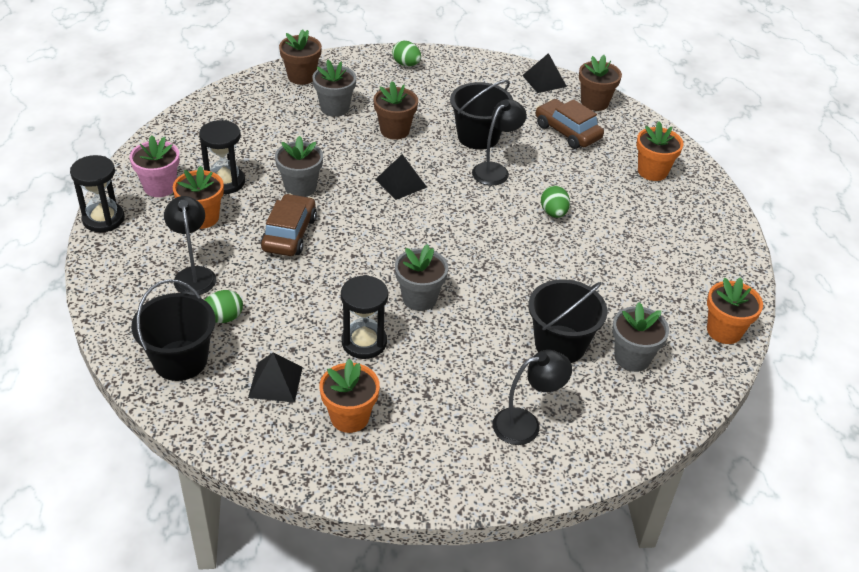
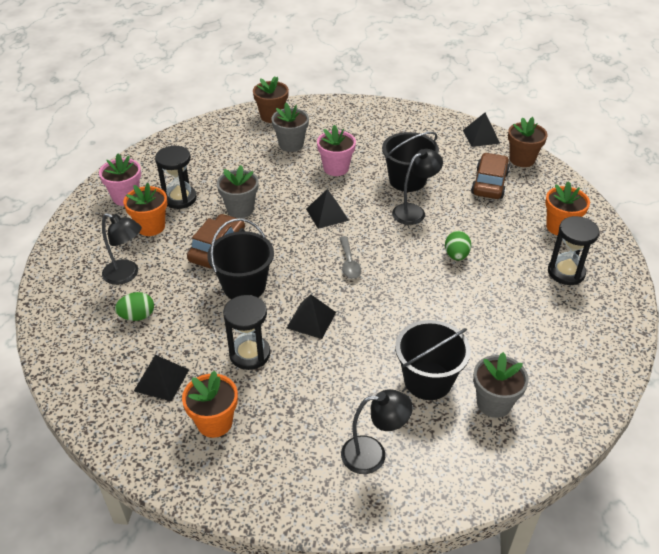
camera: 15 degrees right, 0 degrees up
black hourglass [70,155,124,232] -> black hourglass moved to [548,216,599,285]
black bucket [131,279,215,381] -> black bucket moved to [207,218,274,299]
black lamp [164,196,216,295] -> black lamp turned 120 degrees clockwise [102,213,142,285]
brown flower pot [374,81,418,140] -> pink flower pot [317,125,356,176]
green egg [392,41,421,66] -> none
grey flower pot [395,244,448,311] -> black pyramid [287,295,336,339]
brown car [536,99,604,149] -> brown car turned 45 degrees clockwise [471,153,510,199]
orange flower pot [707,277,763,344] -> none
none -> grey spoon [340,236,361,279]

